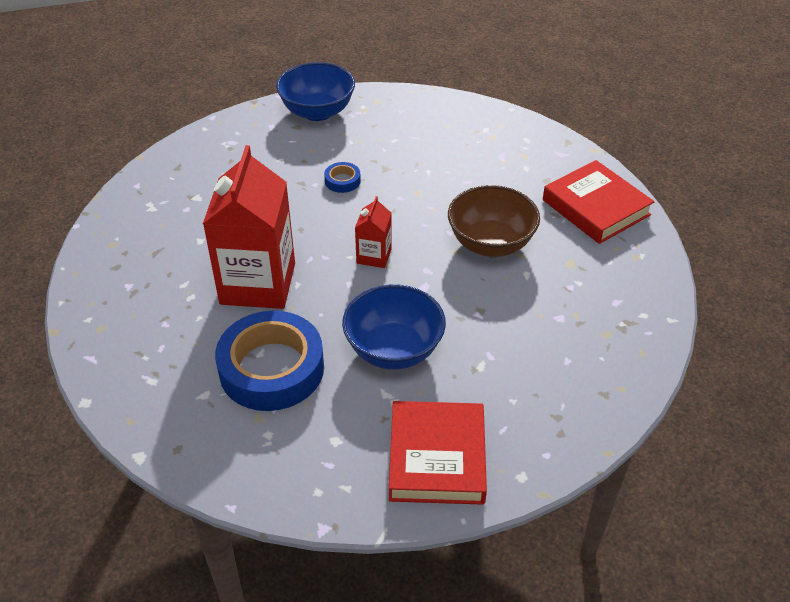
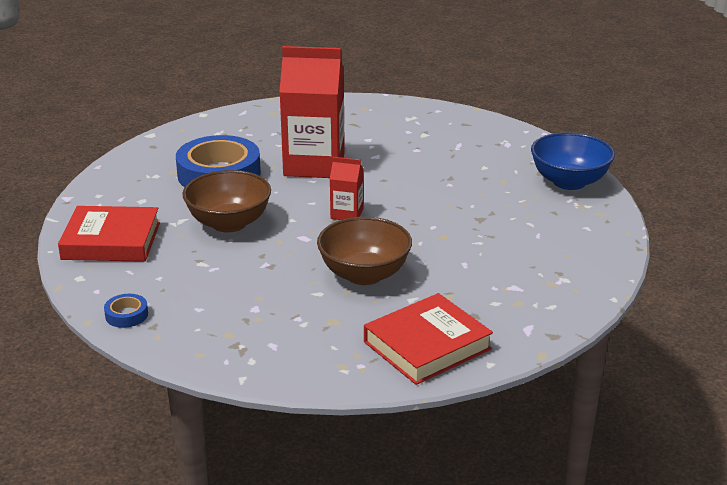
camera: 90 degrees right, 15 degrees down
blue tape [324,162,361,193] -> blue tape moved to [104,294,148,328]
blue bowl [342,284,446,370] -> brown bowl [182,170,271,232]

